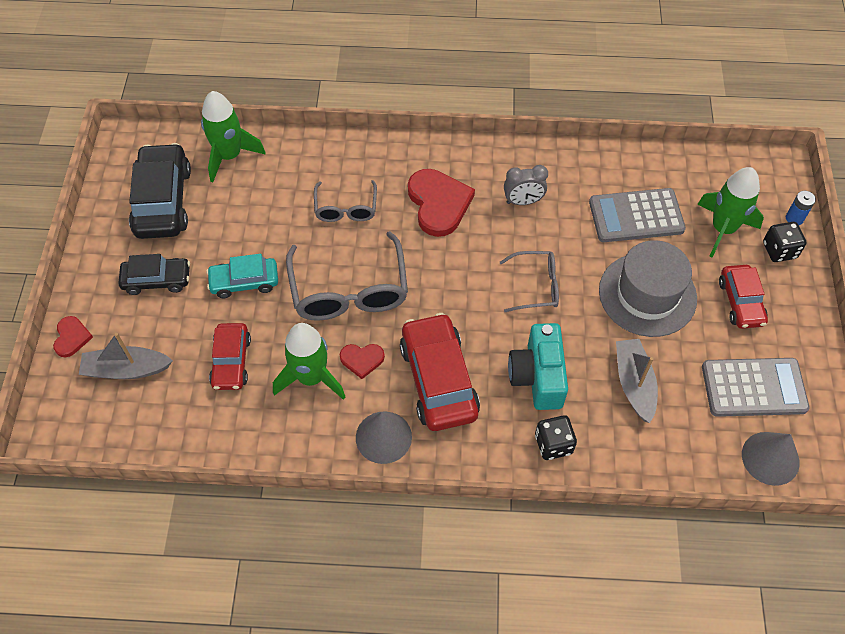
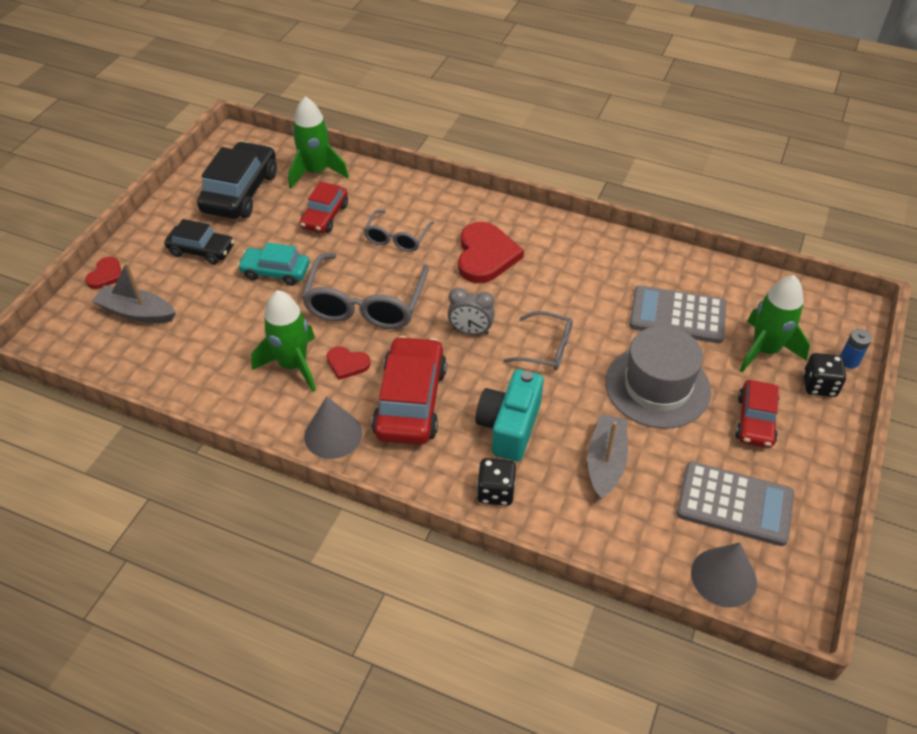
camera: 20 degrees right, 10 degrees down
red car [209,323,251,390] -> red car moved to [299,181,348,233]
grey clock [504,165,548,205] -> grey clock moved to [448,288,495,335]

